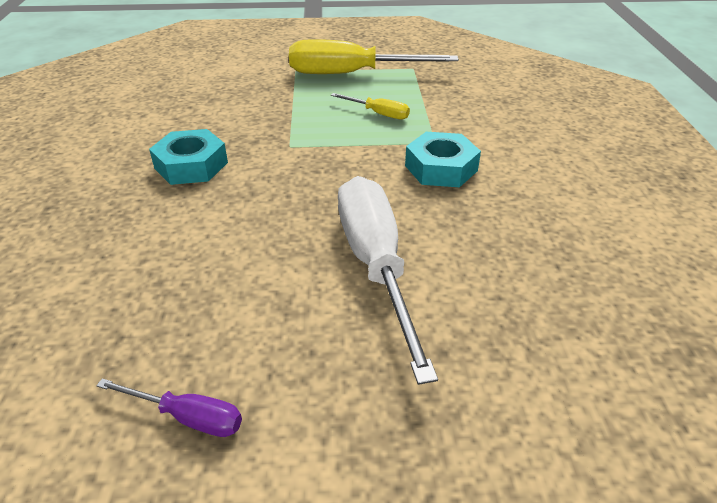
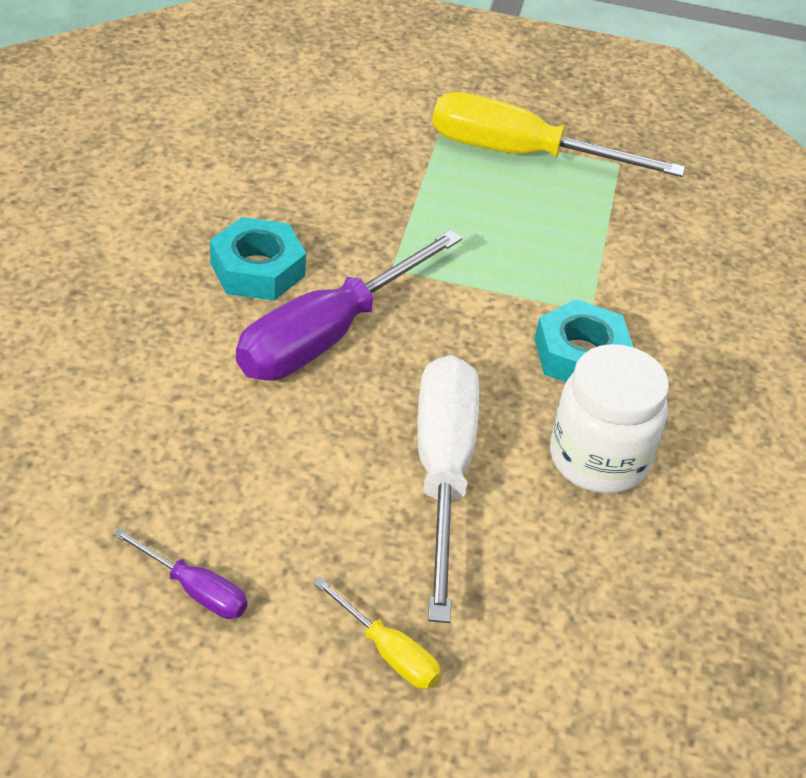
camera: 10 degrees right, 5 degrees up
yellow screwdriver [331,93,410,120] -> yellow screwdriver moved to [314,577,441,689]
none -> purple screwdriver [236,230,462,381]
none -> white jar [550,344,669,494]

